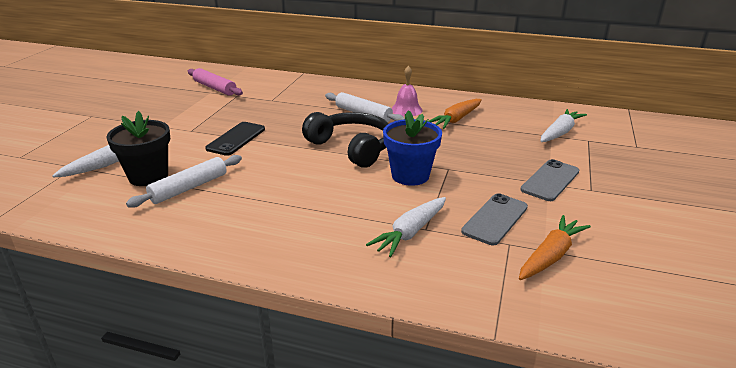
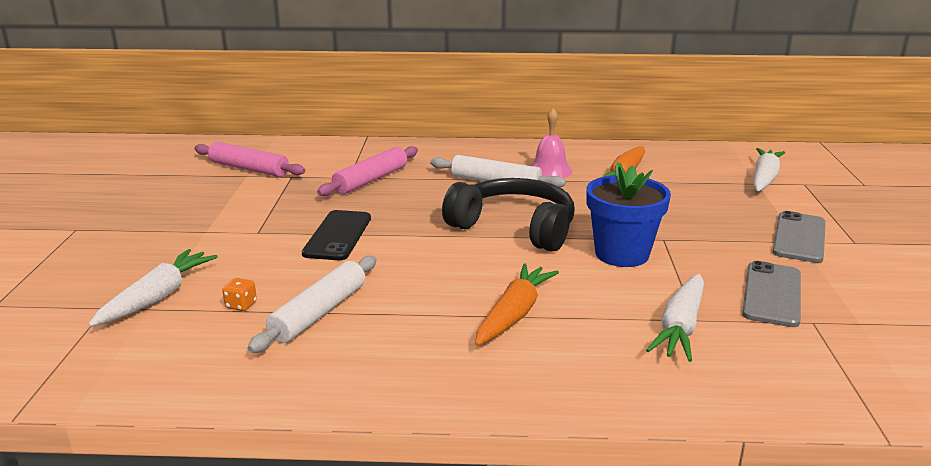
camera: 15 degrees left, 5 degrees down
black flower pot [107,111,170,186] -> orange dice [222,278,257,311]
orange carrot [519,215,591,280] -> orange carrot moved to [475,263,559,346]
none -> pink rolling pin [317,146,418,196]

